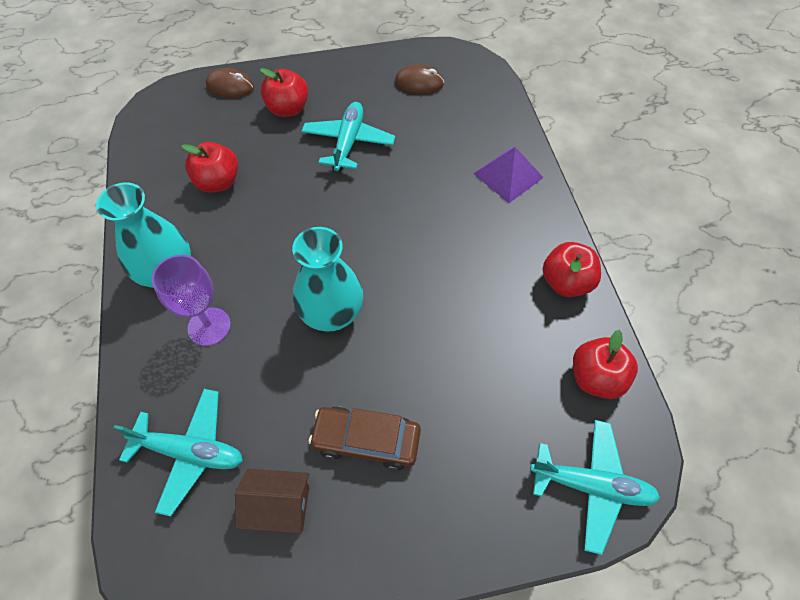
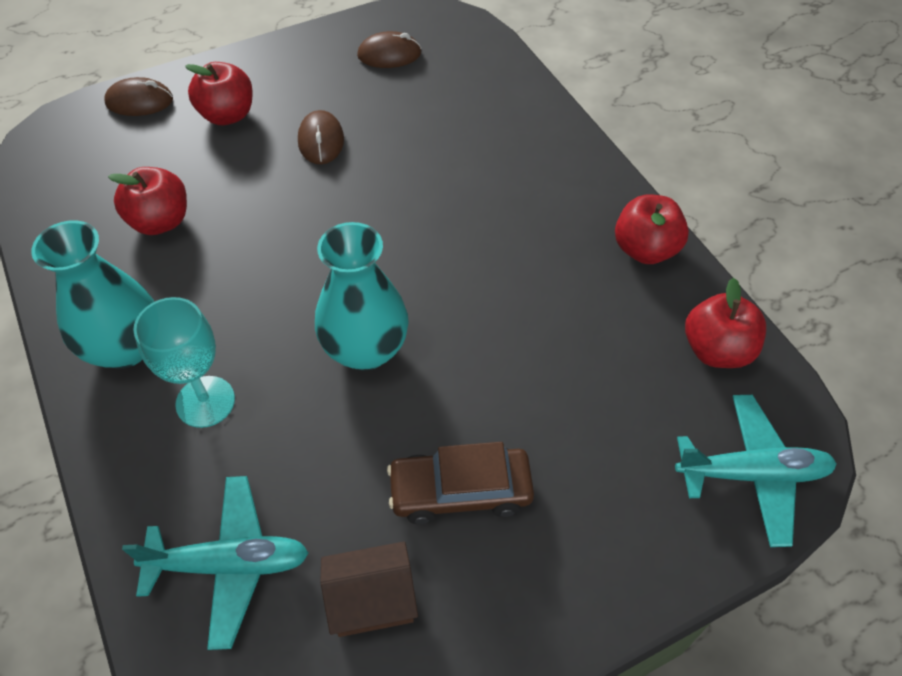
camera: 15 degrees left, 5 degrees down
purple goblet [152,255,231,346] -> turquoise goblet [133,297,235,428]
turquoise plane [301,102,395,171] -> brown mouse [298,110,344,164]
purple pyramid [473,147,544,203] -> none

